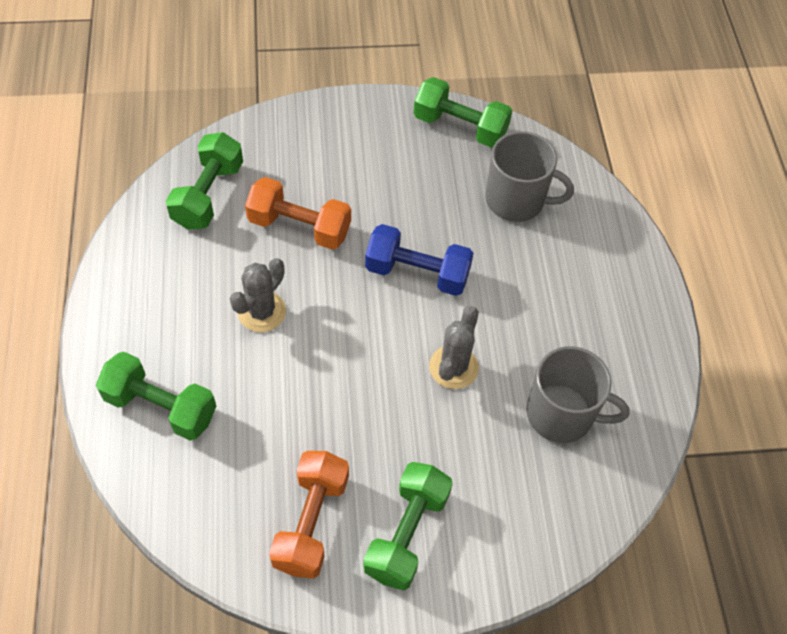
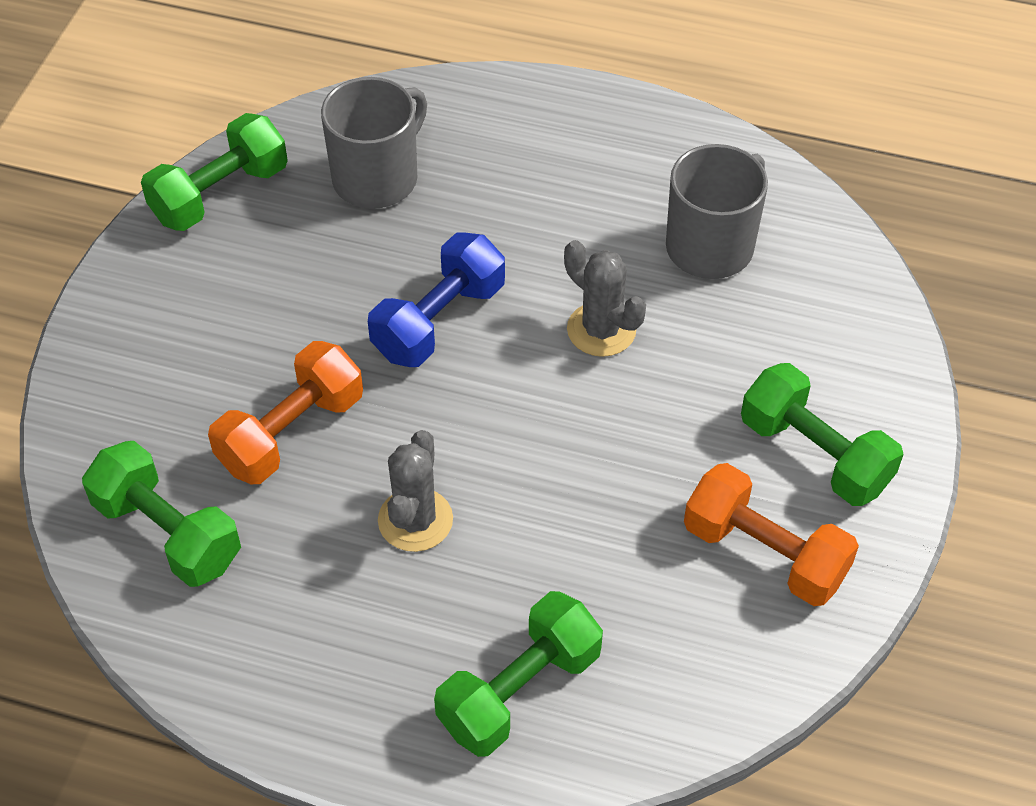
camera: 65 degrees left, 5 degrees down
grey cactus [230,258,286,332] -> grey cactus turned 45 degrees clockwise [378,430,453,552]

